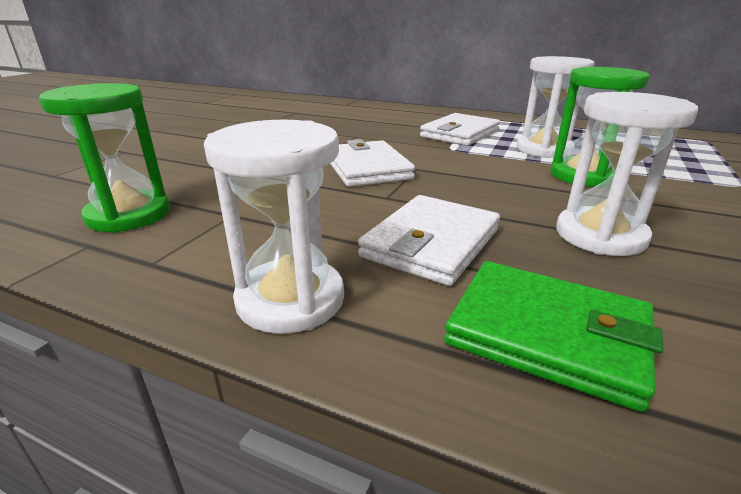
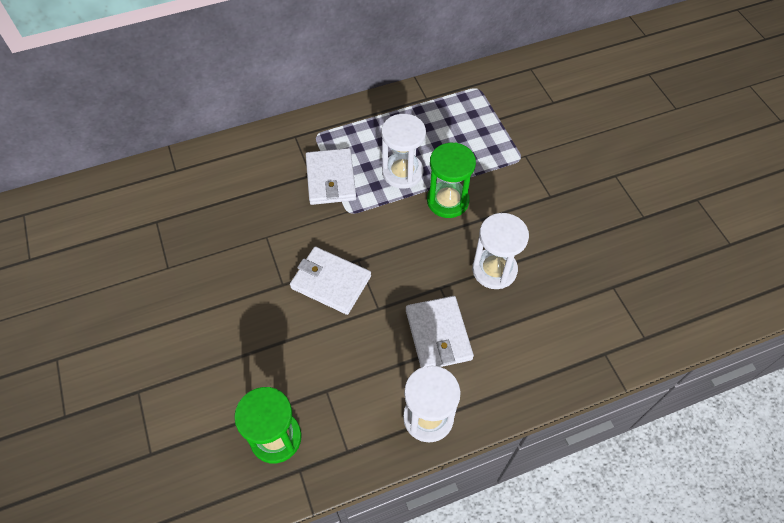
camera: 45 degrees left, 30 degrees up
green wallet [444,261,663,412] -> none

